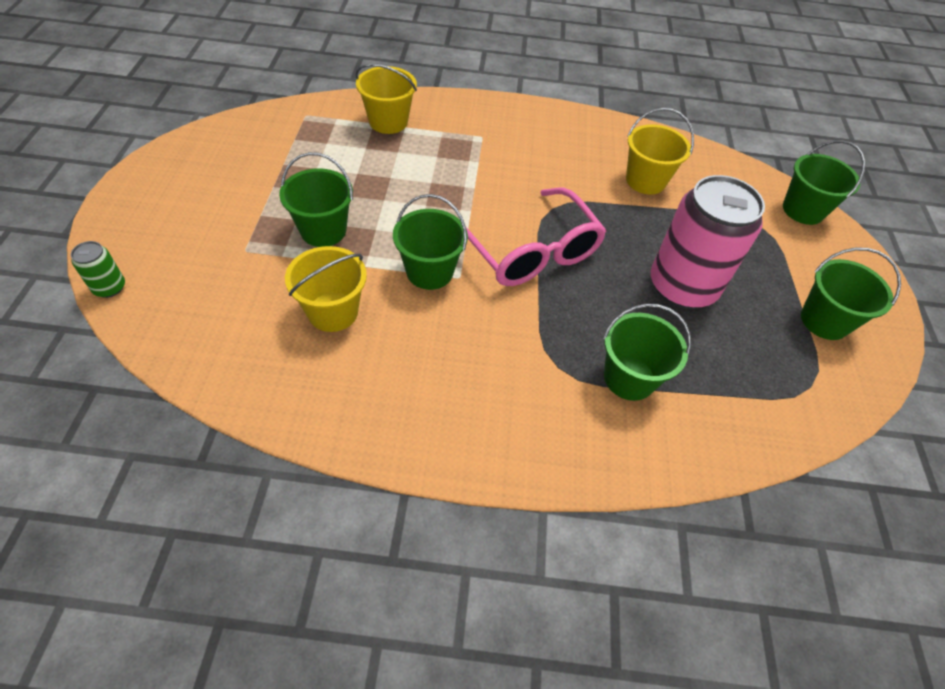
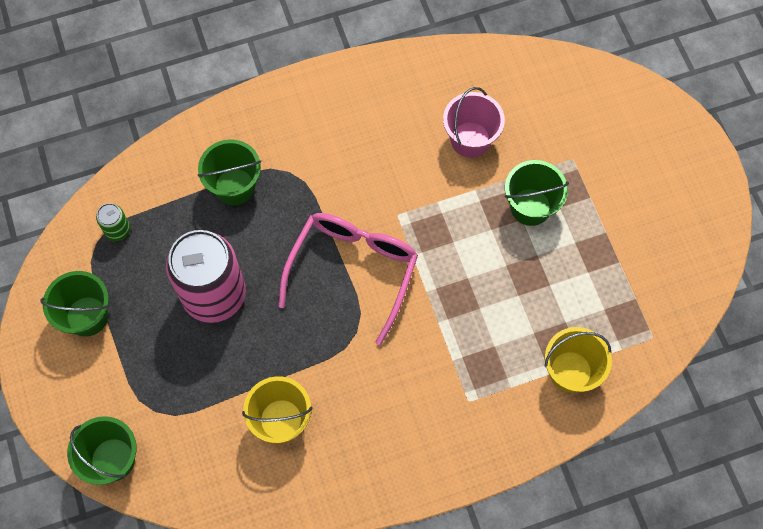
camera: 160 degrees right, 15 degrees up
green can [71,241,125,298] -> green can moved to [96,203,131,241]
yellow bucket [285,246,367,332] -> pink bucket [443,87,505,158]
green bucket [393,194,468,290] -> none
pink glasses [466,188,606,286] -> pink glasses turned 75 degrees clockwise [278,213,418,345]

